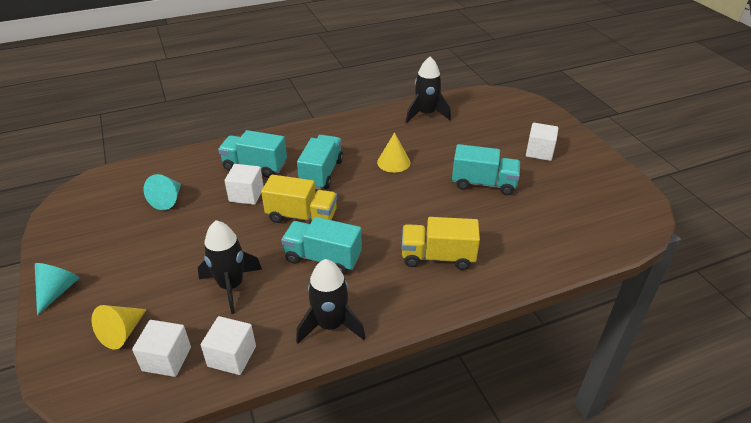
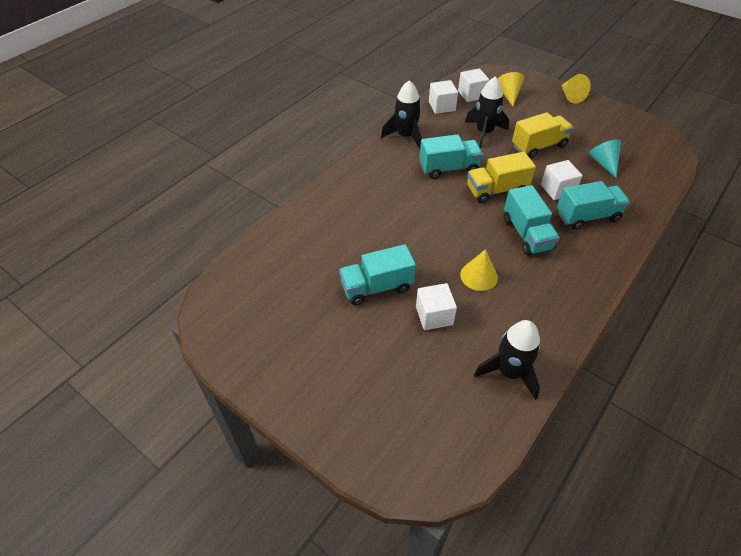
camera: 150 degrees right, 10 degrees up
turquoise cone [35,263,79,315] -> yellow cone [561,74,591,104]
yellow truck [402,217,480,270] -> yellow truck moved to [512,112,574,158]
white cube [526,123,558,161] -> white cube moved to [416,283,457,330]

